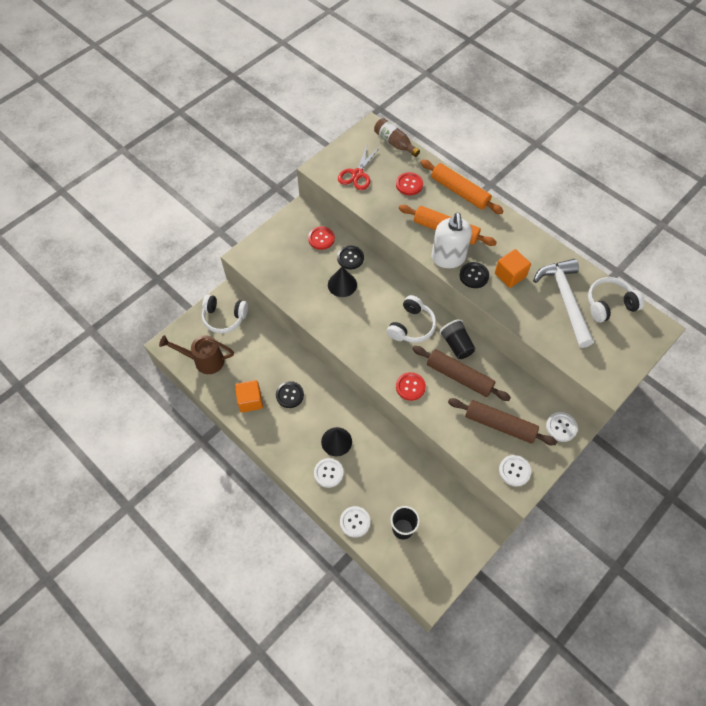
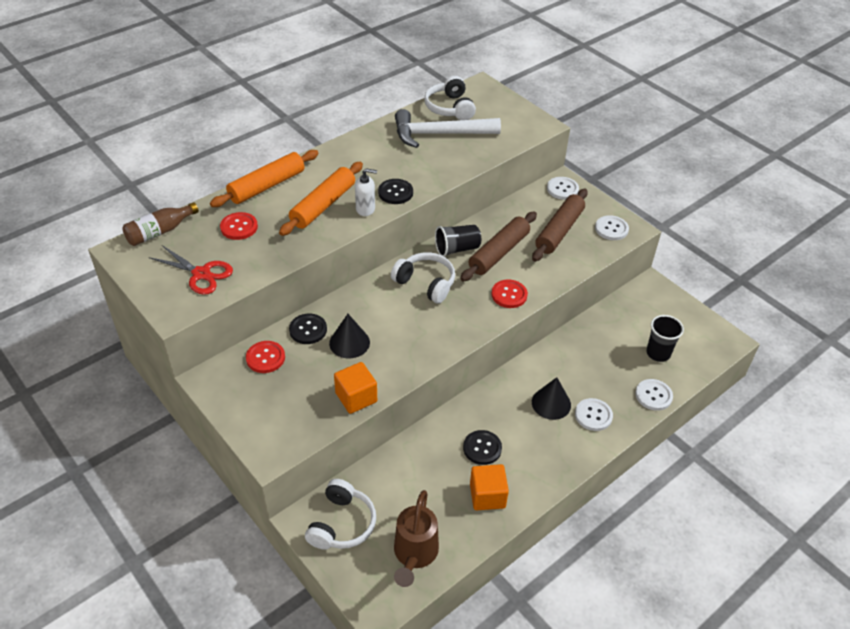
camera: 85 degrees left, 15 degrees down
white soap dispenser [431,213,472,268] -> white soap dispenser [355,168,377,216], size x0.56
orange cube [495,249,531,288] -> orange cube moved to [334,362,377,414]

